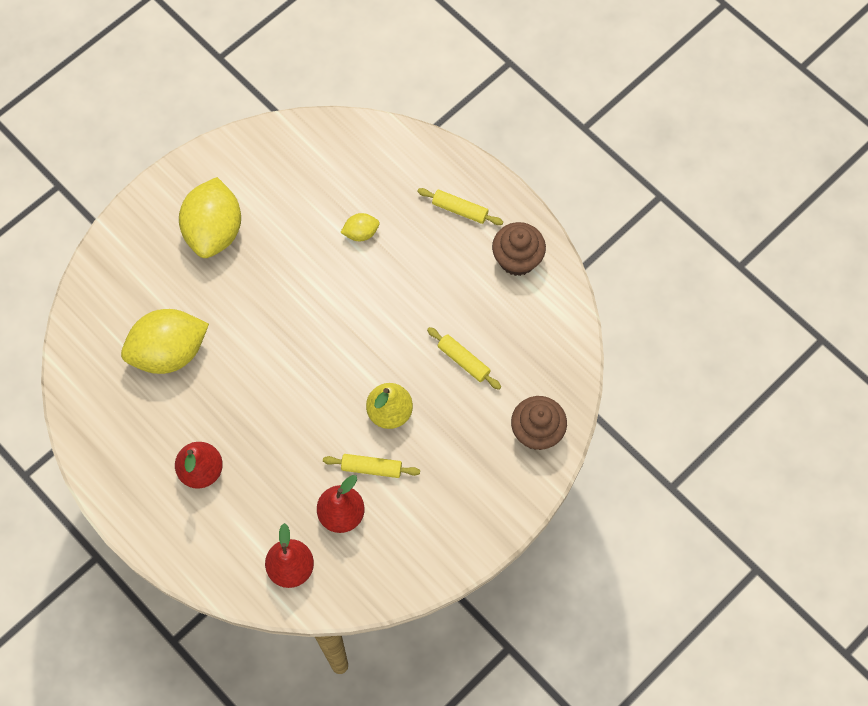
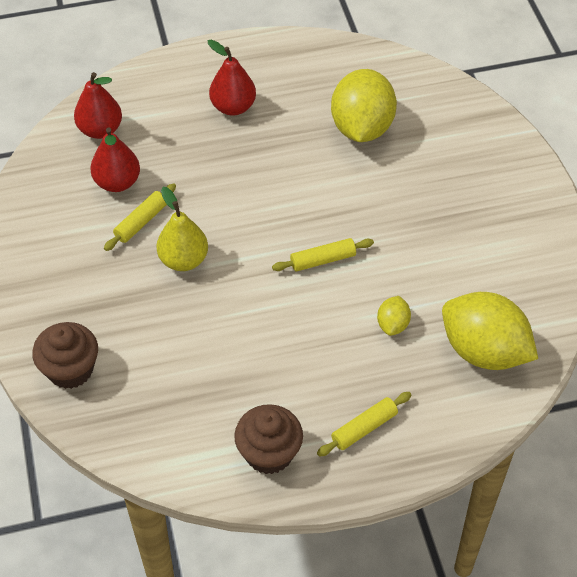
camera: 120 degrees right, 15 degrees down
yellow lemon [179,177,241,258] -> yellow lemon moved to [442,292,538,370]
yellow rolling pin [427,327,501,390] -> yellow rolling pin moved to [272,238,374,271]

